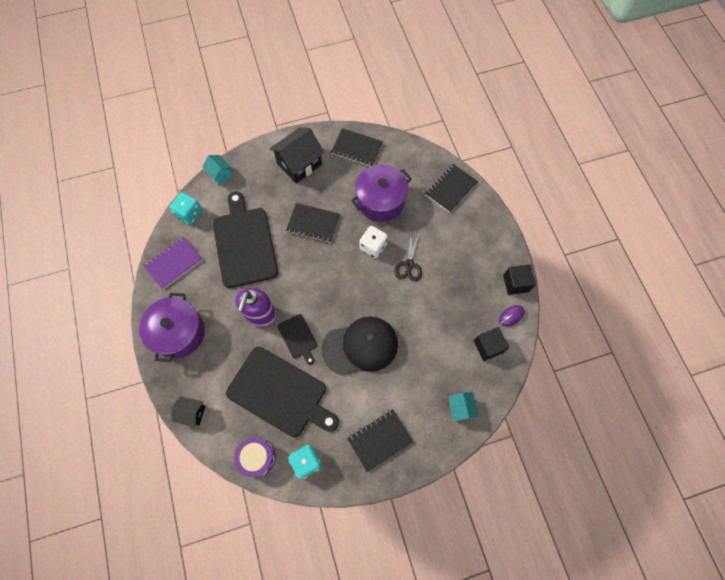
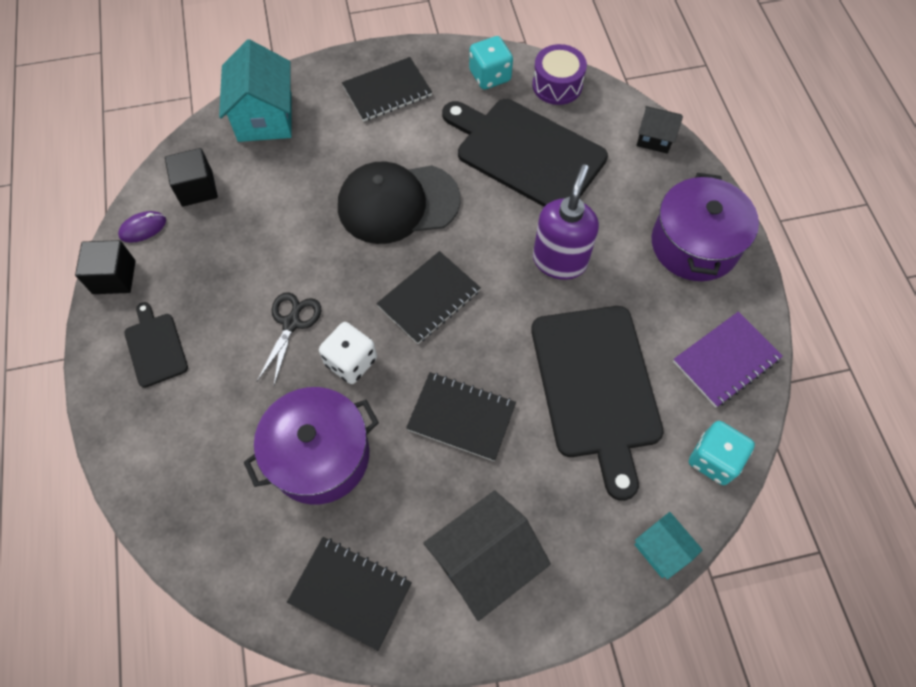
camera: 175 degrees left, 5 degrees down
black cutting board [278,314,318,365] -> black cutting board moved to [124,302,188,388]
black notebook [425,164,478,213] -> black notebook moved to [376,251,481,344]
turquoise house [448,392,479,422] -> turquoise house [219,39,292,142], size x1.84

